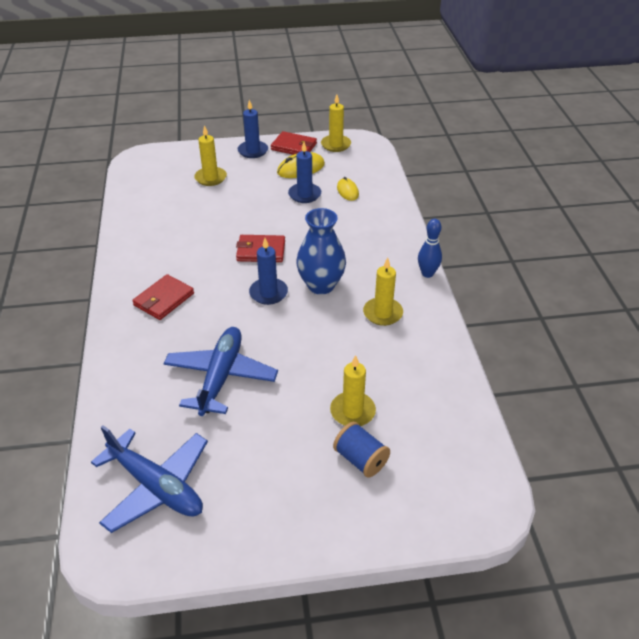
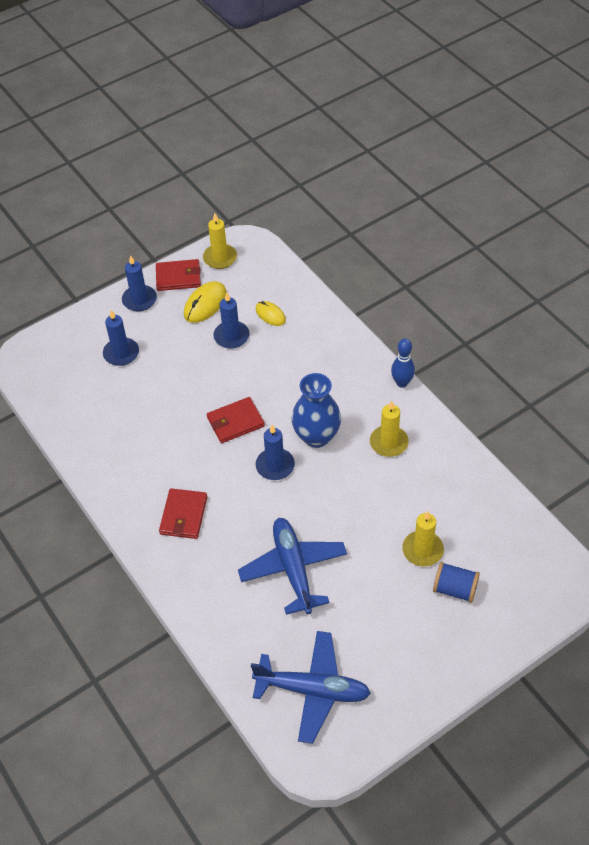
camera: 25 degrees left, 10 degrees up
yellow candle [194,125,227,186] -> blue candle [103,310,139,366]

